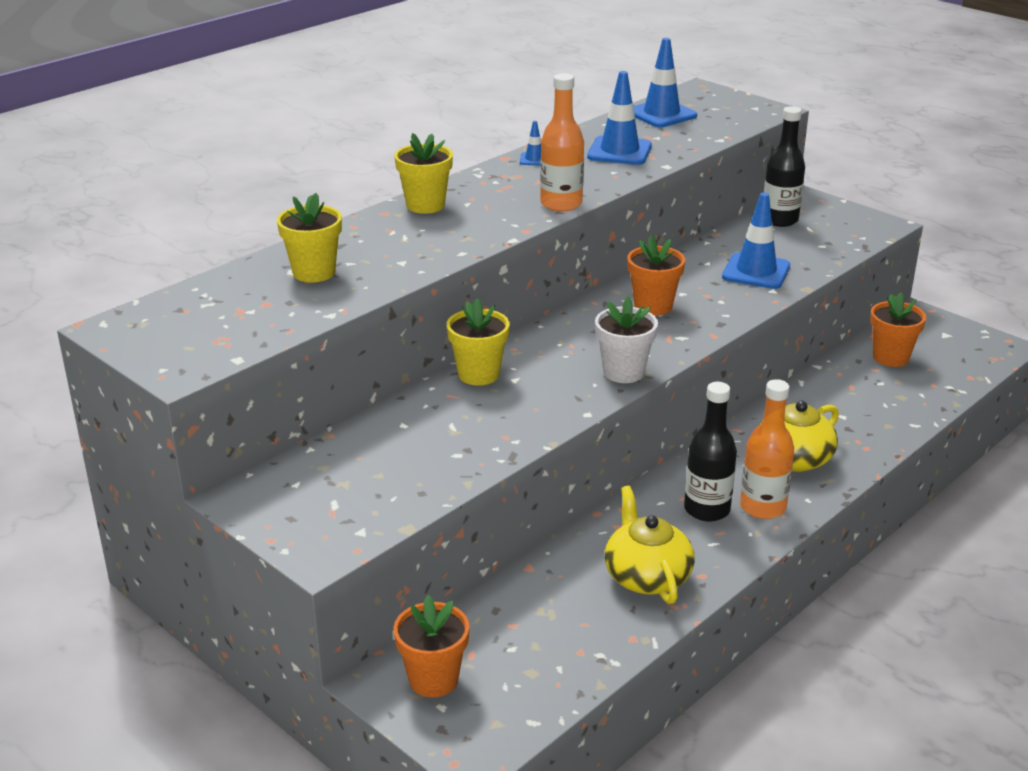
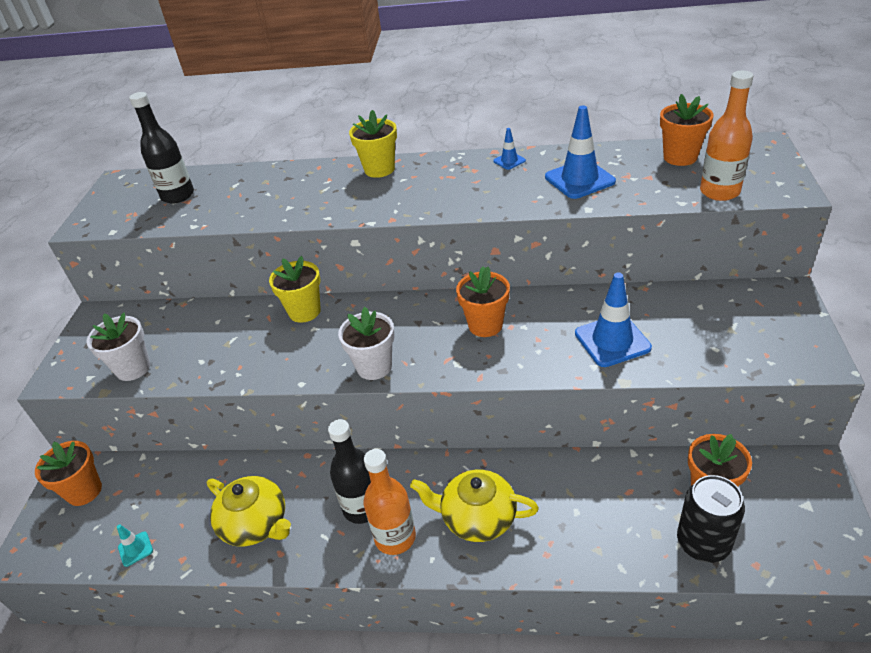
camera: 55 degrees right, 10 degrees up
yellow flower pot [277,193,342,283] -> none
orange bottle [540,73,584,212] -> orange bottle moved to [700,71,754,201]
yellow teapot [605,486,695,604] -> yellow teapot turned 90 degrees clockwise [207,476,291,546]
blue traffic cone [633,38,697,127] -> orange flower pot [660,94,714,166]
black bottle [764,106,805,227] -> black bottle moved to [129,92,194,204]
none -> white flower pot [86,313,150,381]
none -> turquoise traffic cone [117,524,153,567]
none -> black can [677,475,745,563]

